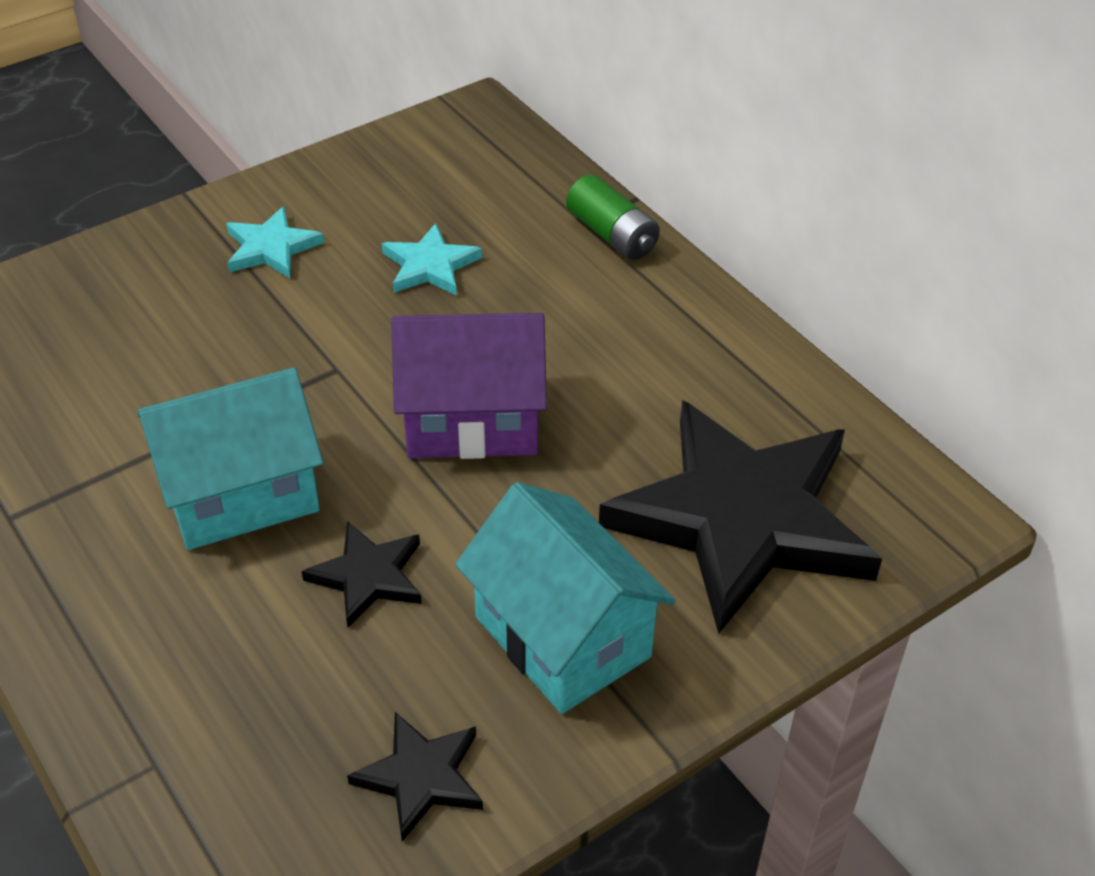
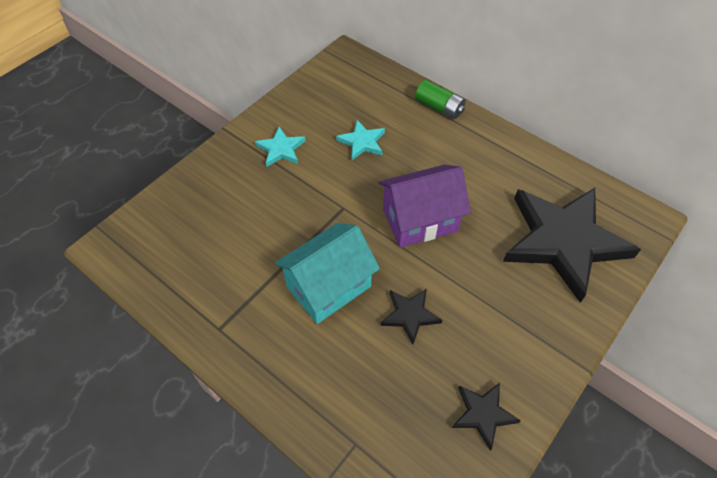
camera: 15 degrees left, 10 degrees up
turquoise house [455,482,676,714] -> none

